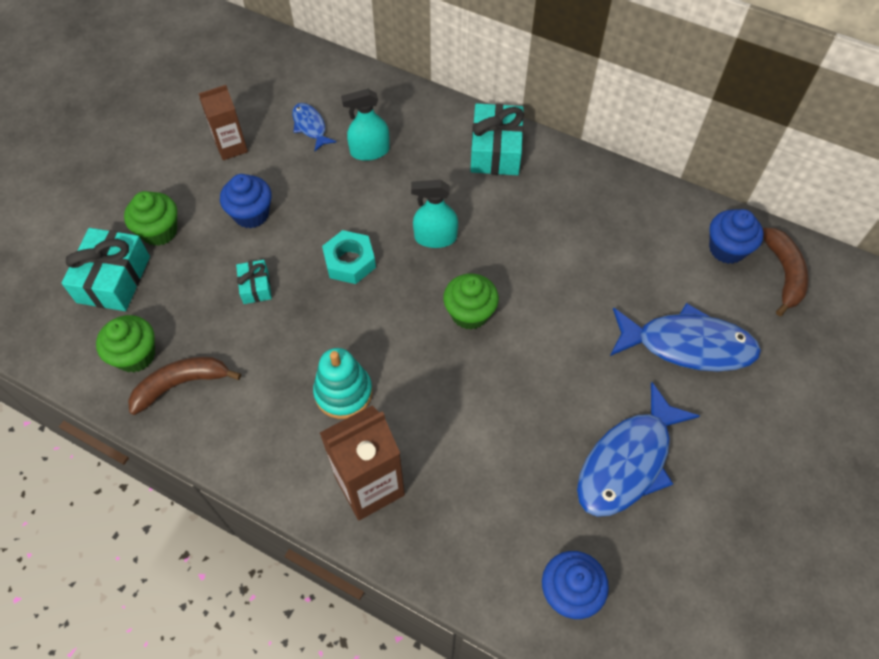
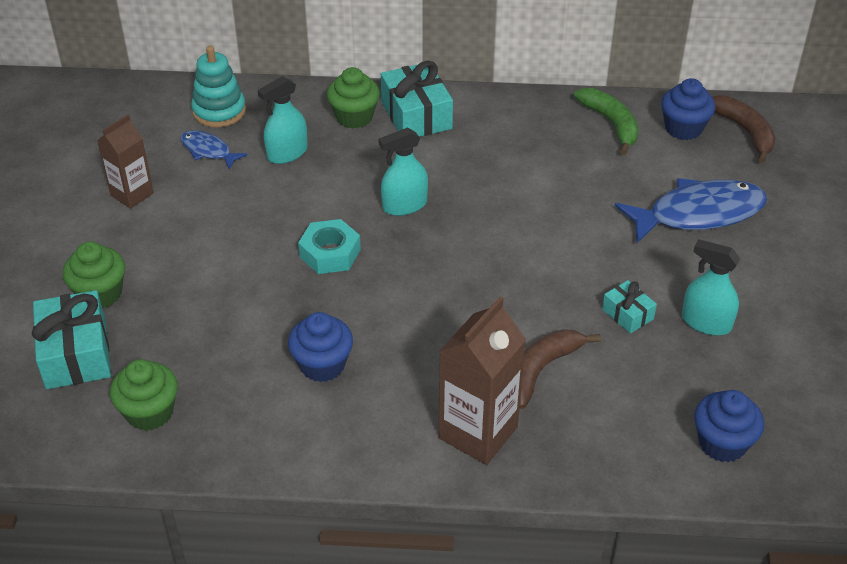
camera: 25 degrees left, 15 degrees down
brown banana [128,357,241,415] -> brown banana moved to [520,329,601,409]
blue cupcake [220,174,272,229] -> blue cupcake moved to [288,312,353,382]
turquoise gift [236,260,272,304] -> turquoise gift moved to [602,280,657,334]
turquoise stacking toy [313,348,372,419] -> turquoise stacking toy moved to [191,46,246,127]
green cupcake [443,274,499,330] -> green cupcake moved to [327,67,380,129]
blue fish [577,382,700,517] -> turquoise spray bottle [682,239,740,336]
none -> green banana [574,88,639,155]

